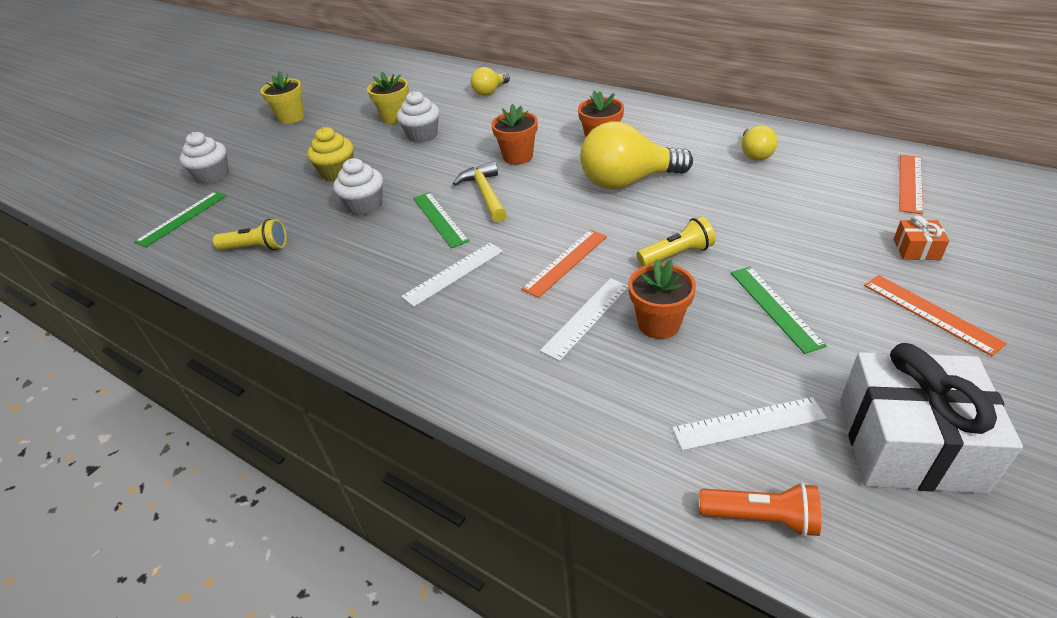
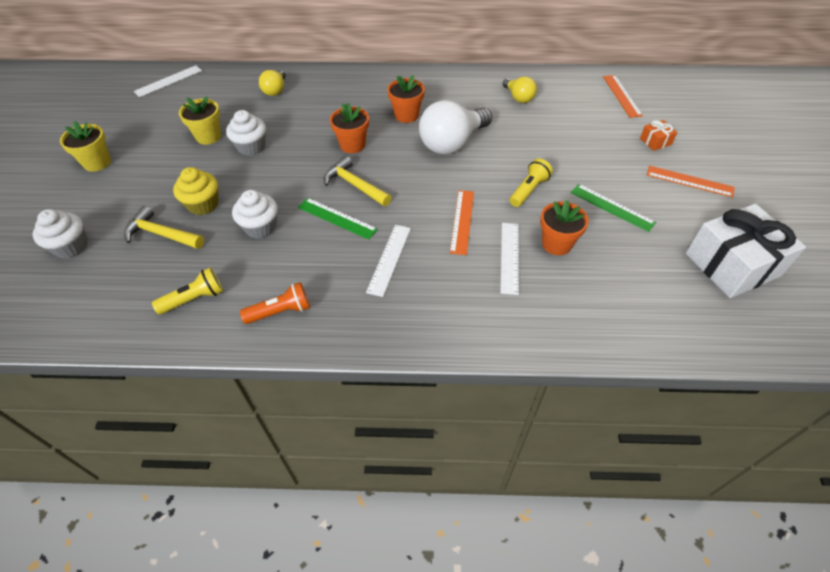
camera: 35 degrees left, 10 degrees up
green ruler [134,191,226,248] -> none
yellow light bulb [580,121,693,190] -> white light bulb [419,100,492,154]
white ruler [672,397,827,451] -> white ruler moved to [134,65,202,97]
orange flashlight [700,482,821,537] -> orange flashlight moved to [240,282,310,324]
none -> yellow hammer [124,206,204,249]

